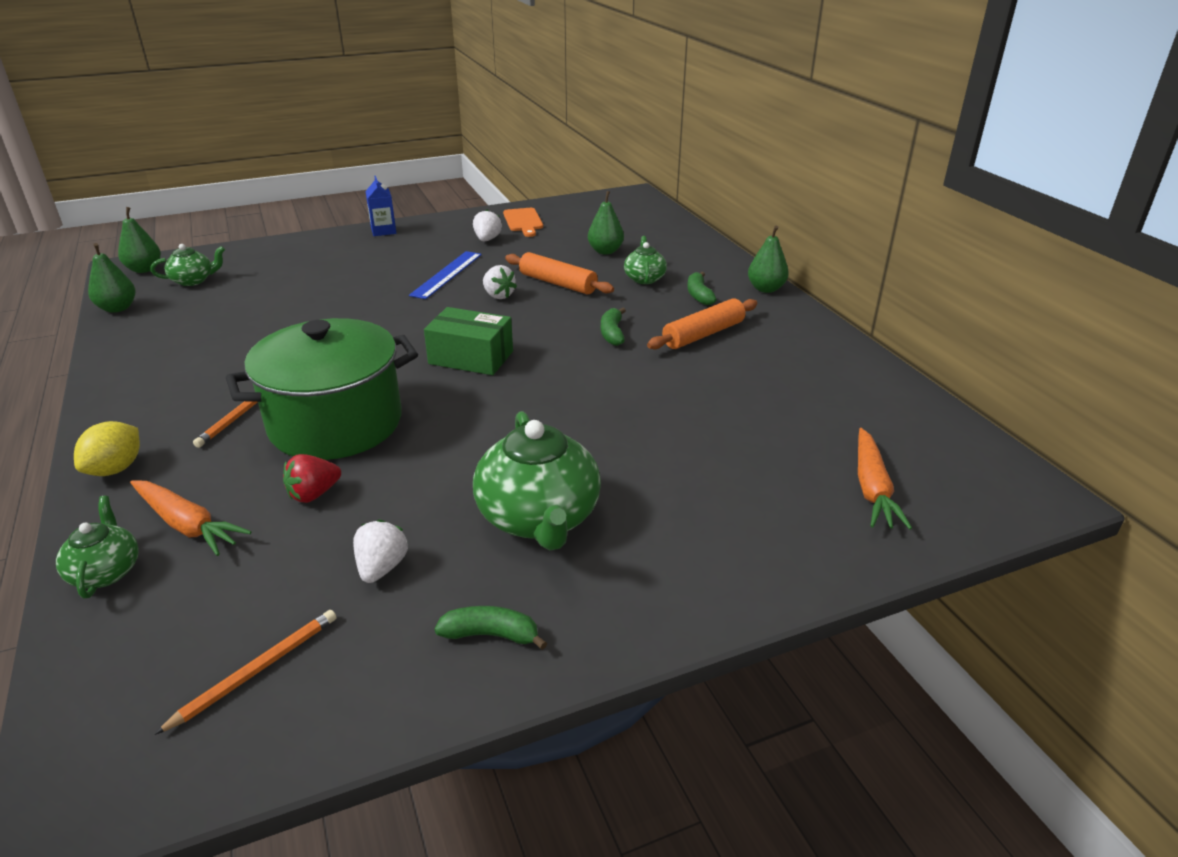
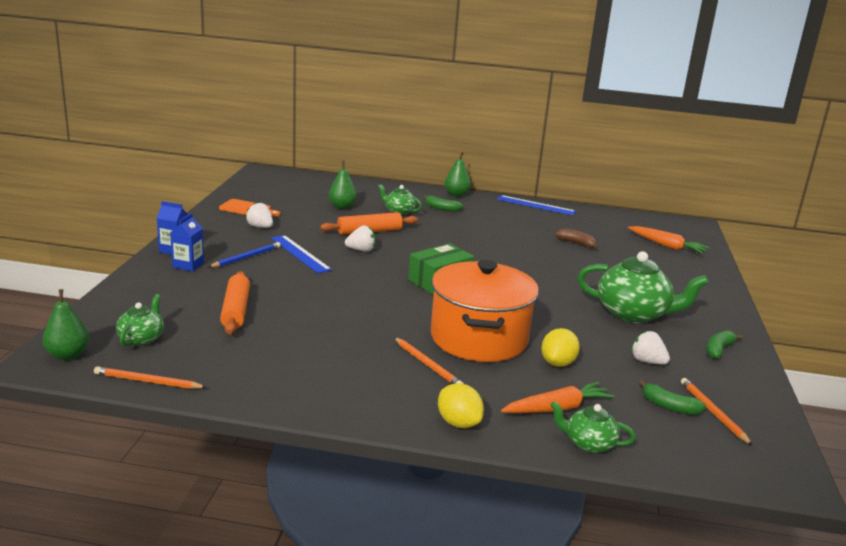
camera: 60 degrees left, 10 degrees down
green pear [88,243,136,313] -> orange pencil [94,366,207,389]
green pot [226,318,418,460] -> orange pot [431,260,539,362]
red strawberry [283,454,341,503] -> yellow lemon [541,328,580,367]
green banana [601,307,626,346] -> green banana moved to [639,380,706,415]
orange rolling pin [647,298,757,349] -> orange rolling pin moved to [220,271,250,334]
none -> blue carton [170,213,204,272]
none -> blue pencil [209,242,281,268]
none -> blue ruler [497,195,576,215]
none -> brown banana [555,228,598,249]

